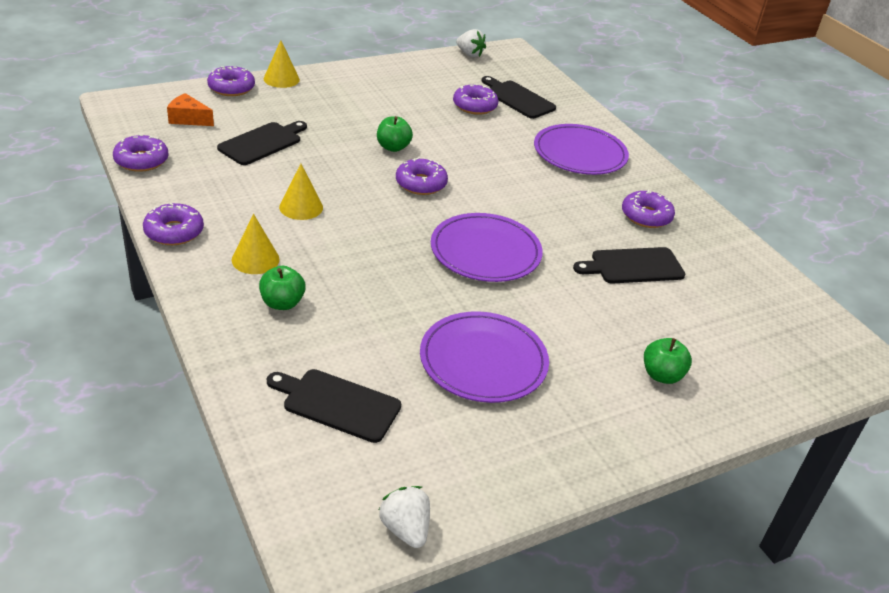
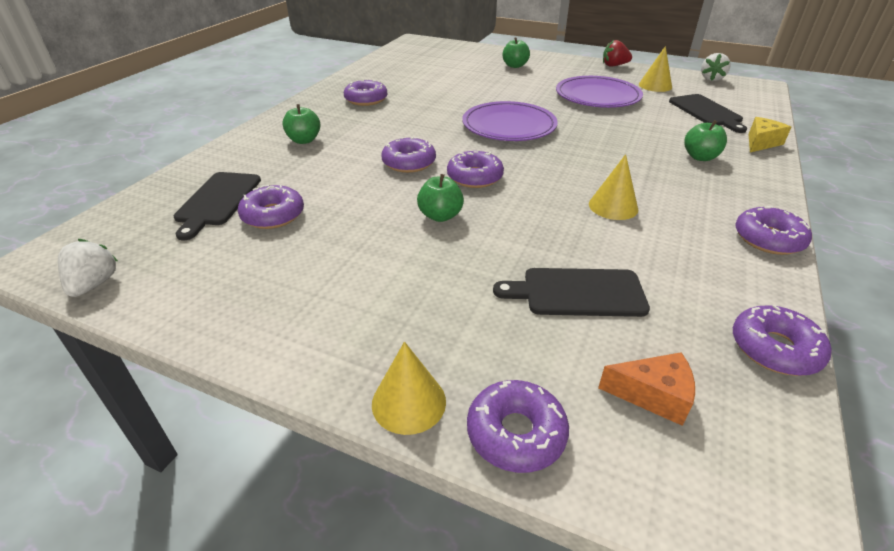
camera: 125 degrees left, 0 degrees up
orange cheese [167,93,214,126] -> orange cheese turned 60 degrees counterclockwise [598,352,695,426]
yellow cone [232,214,279,274] -> yellow cone moved to [639,46,672,92]
purple plate [534,124,629,175] -> green apple [282,104,321,144]
black cutting board [573,247,685,284] -> none
none -> purple donut [381,137,436,173]
none -> red strawberry [603,40,632,67]
none -> yellow cheese [749,117,791,153]

